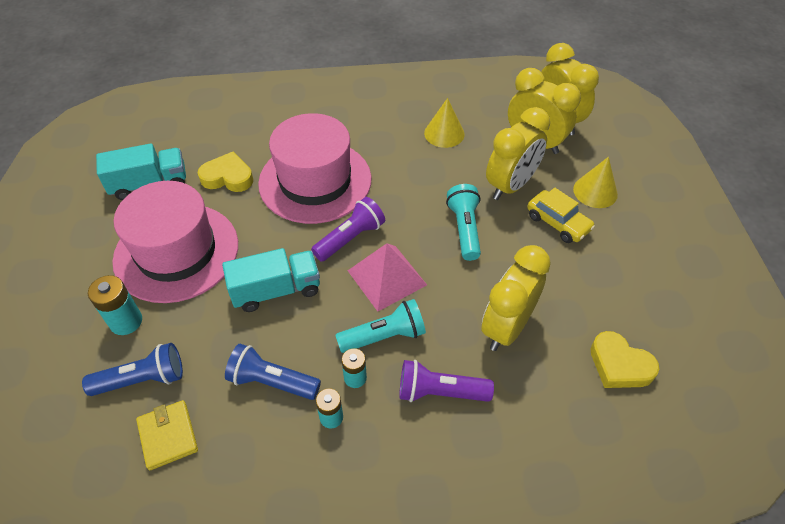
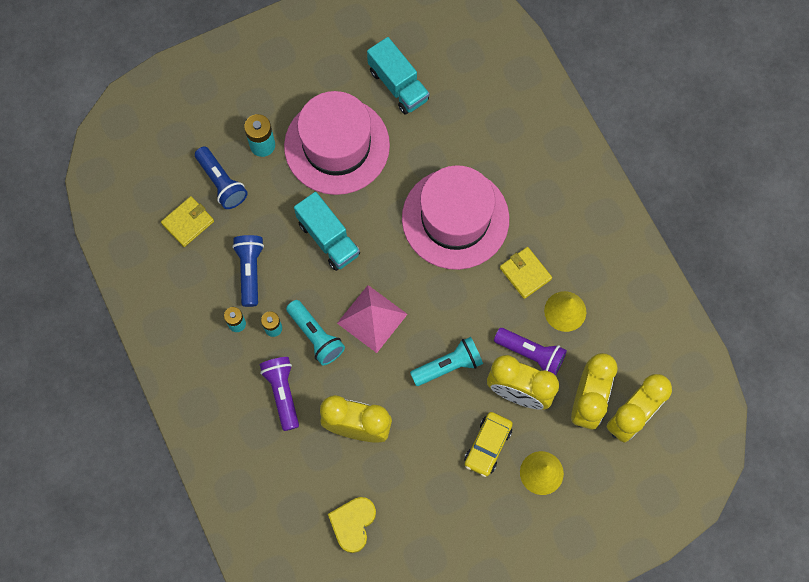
camera: 70 degrees right, 20 degrees up
yellow heart [198,152,253,192] -> none
purple flashlight [311,197,385,262] -> purple flashlight moved to [494,328,567,376]
none -> yellow wallet [500,247,552,299]

